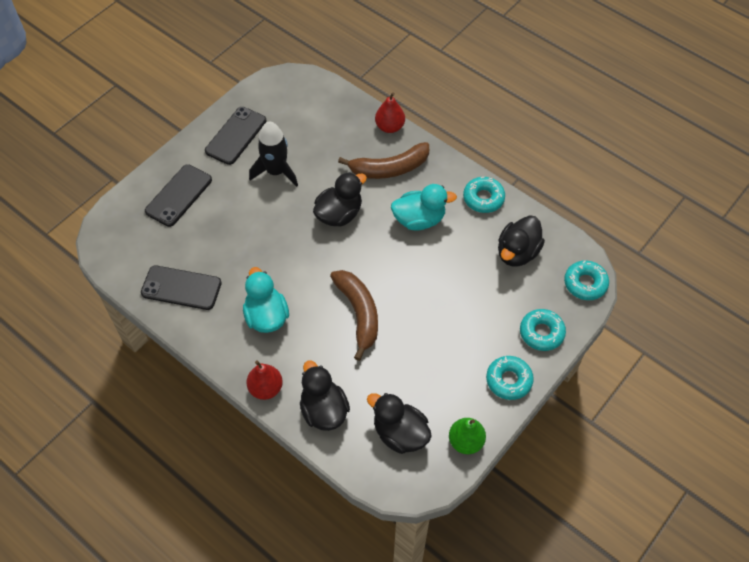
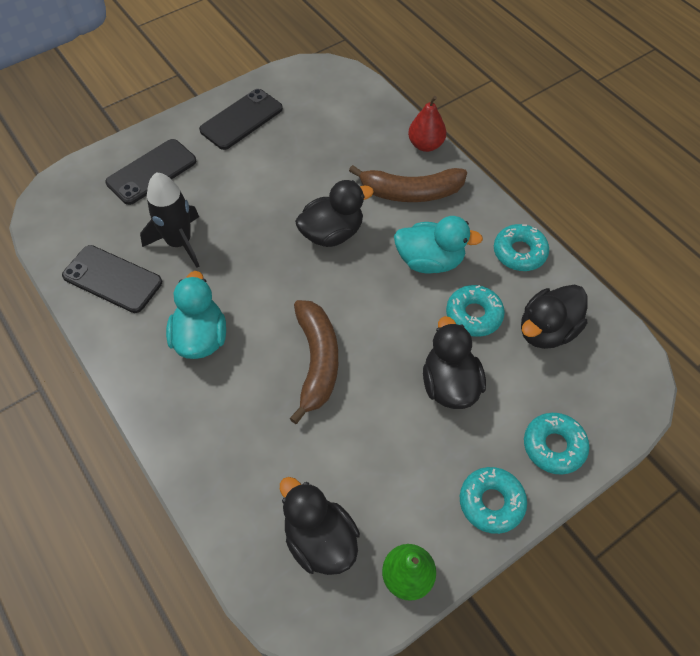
camera: 15 degrees right, 0 degrees up
red pear [247,360,283,400] -> none
black rocket [249,121,298,187] -> black rocket moved to [140,172,199,268]
black duck [300,360,350,431] -> black duck moved to [423,316,486,409]
turquoise donut [564,260,609,300] -> turquoise donut moved to [446,285,505,337]

